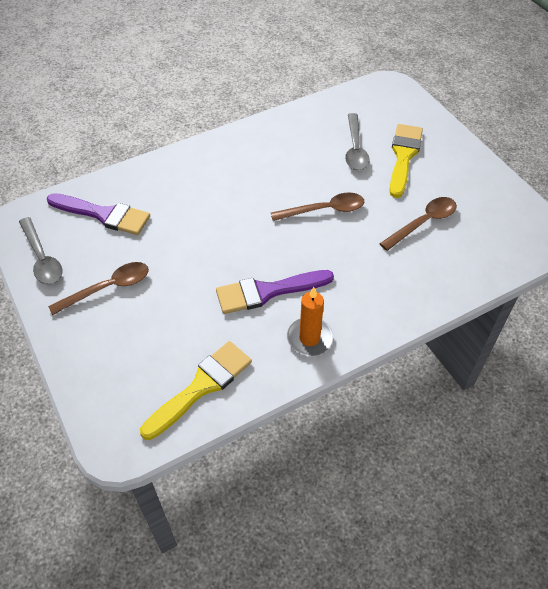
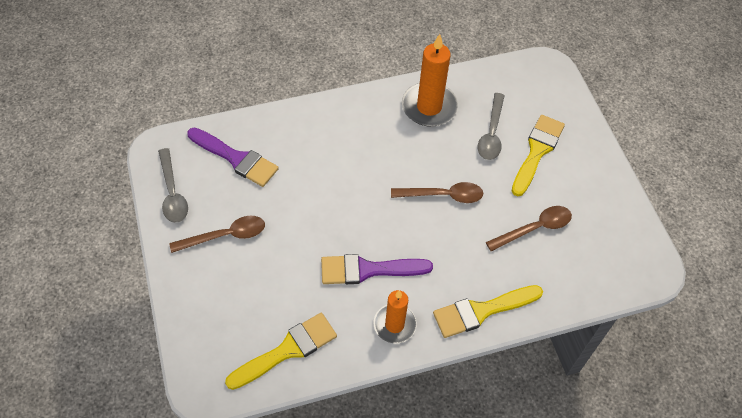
camera: 10 degrees right, 5 degrees up
none -> orange candle [402,34,458,127]
none -> yellow brush [433,285,543,338]

